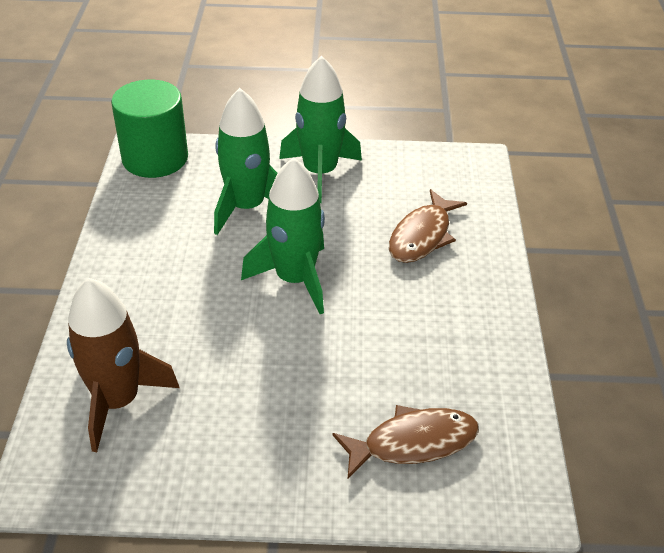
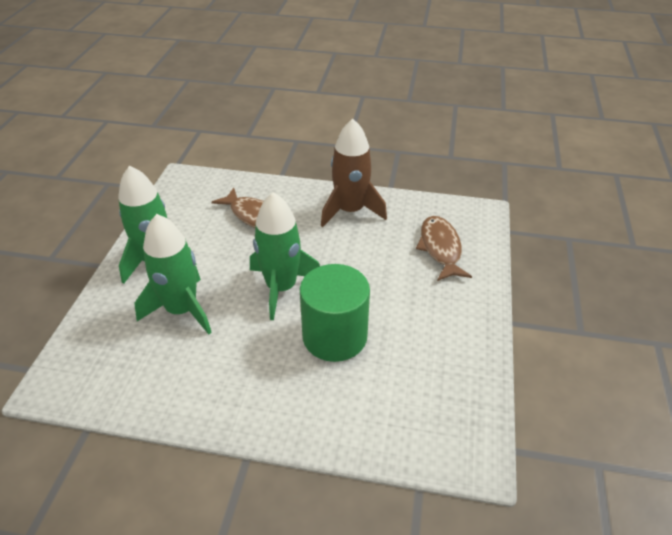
camera: 80 degrees left, 0 degrees up
brown rocket [67,278,179,452] -> brown rocket moved to [321,119,387,227]
green cylinder [111,80,188,178] -> green cylinder moved to [300,264,370,362]

